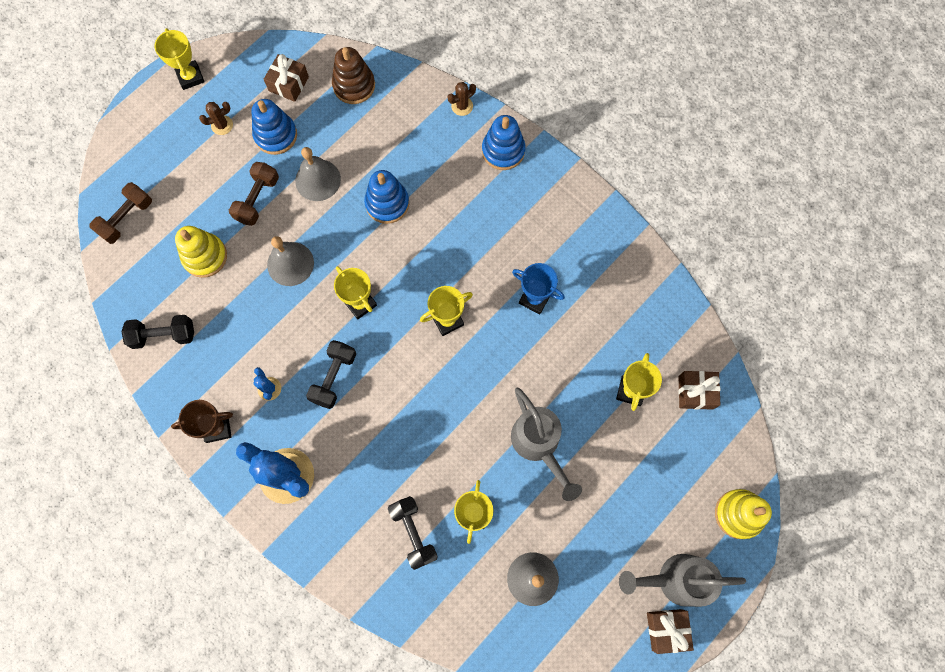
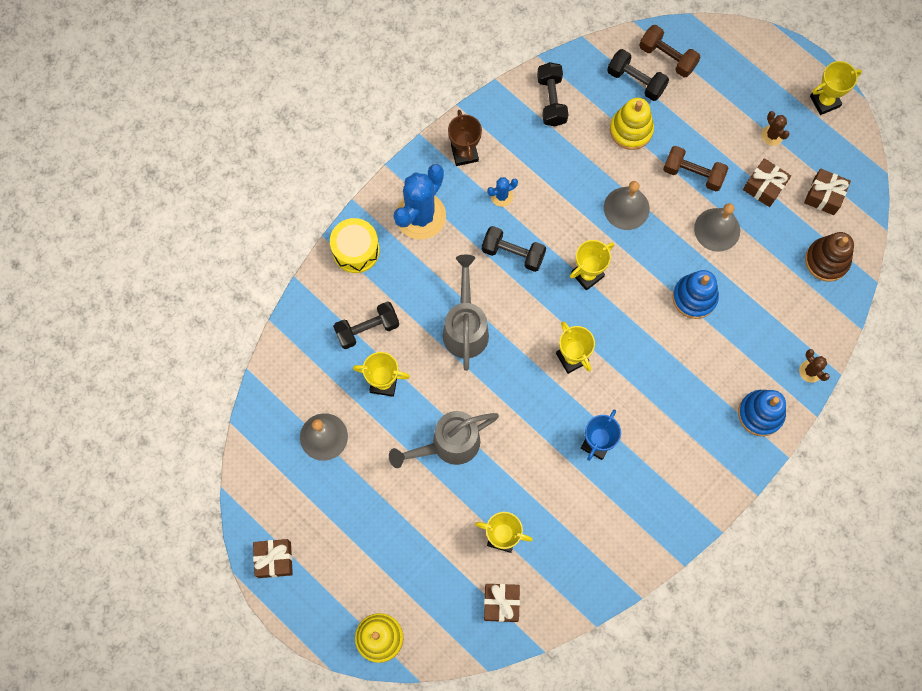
camera: 90 degrees right, 0 degrees up
blue stacking toy [251,99,297,155] -> brown gift [743,158,791,207]
grey watering can [619,554,746,607] -> grey watering can moved to [443,255,489,371]
none -> yellow drum [330,218,380,273]
none -> black dumbbell [607,49,669,101]

